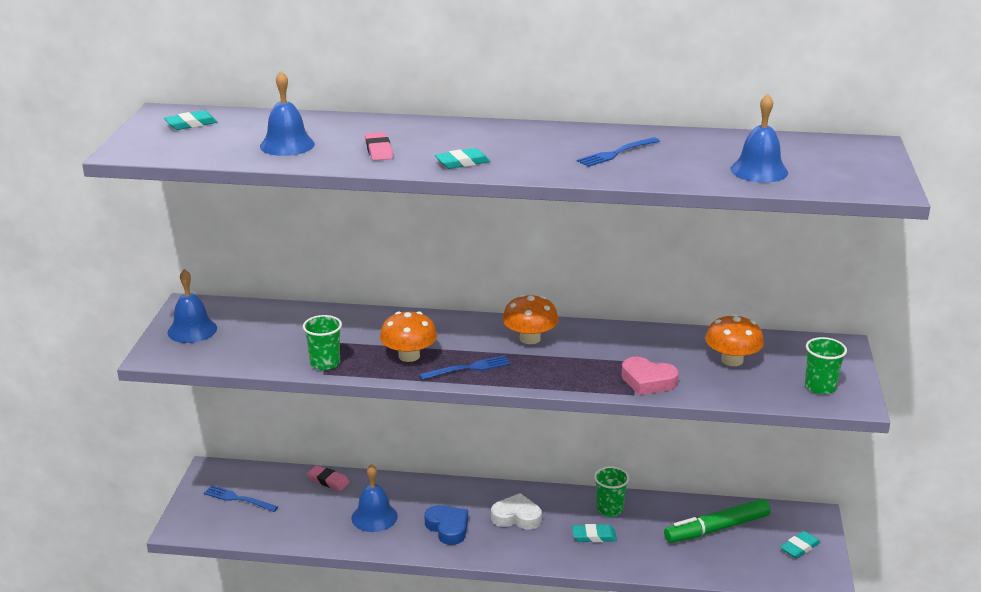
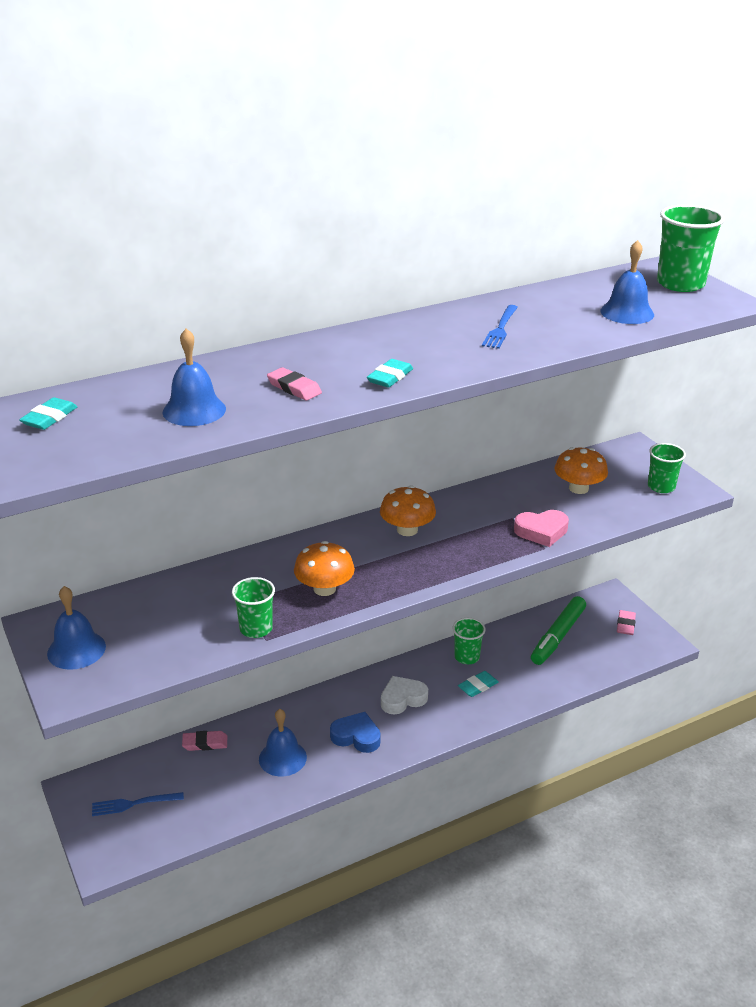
camera: 35 degrees left, 5 degrees up
blue fork [419,356,510,380] -> none
turquoise eraser [780,531,820,559] -> pink eraser [617,610,636,635]
none -> green cup [657,204,725,292]

